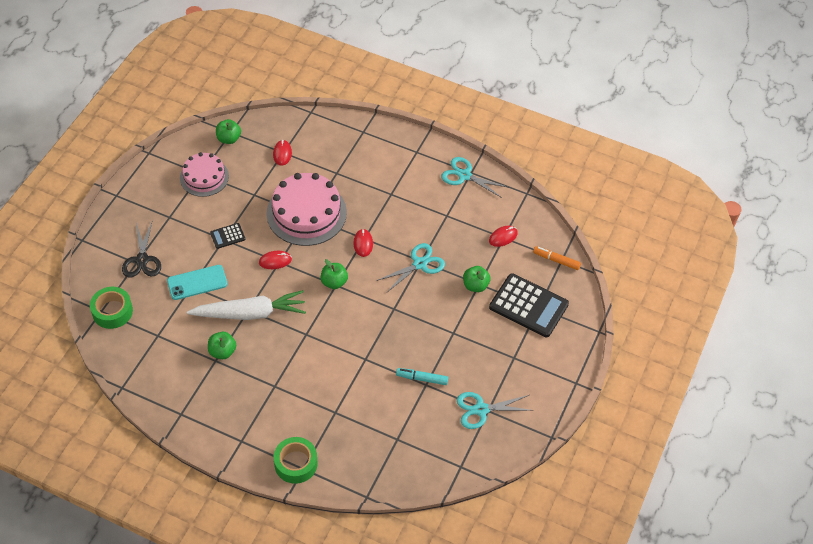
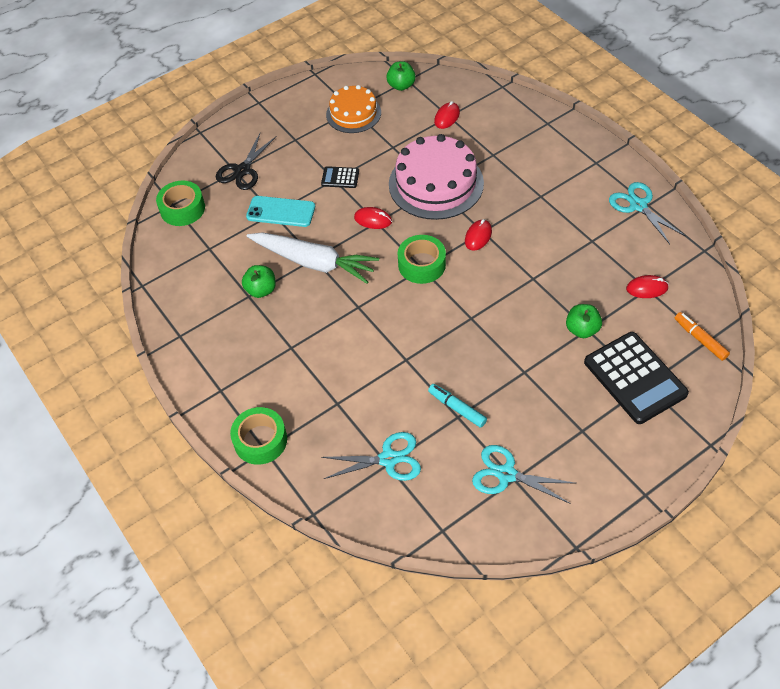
camera: 35 degrees right, 0 degrees up
pink cake [180,152,229,197] -> orange cake [326,85,381,133]
green apple [321,259,348,289] -> green tape [398,235,446,284]
turquoise scissors [377,243,445,292] -> turquoise scissors moved to [321,432,421,481]

